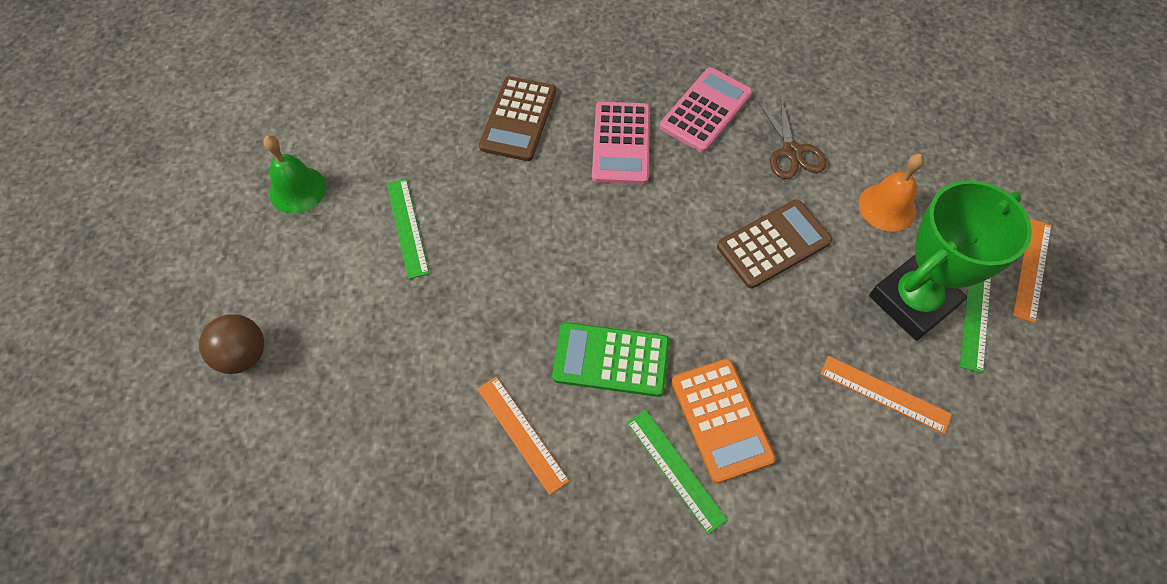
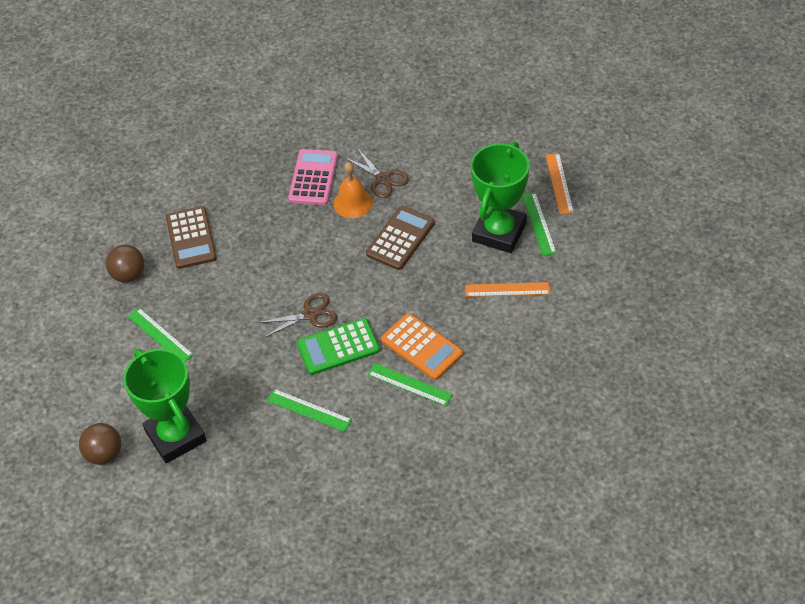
camera: 25 degrees left, 10 degrees down
green bell [263,135,326,214] -> none
orange ruler [477,377,569,495] -> green ruler [267,389,352,432]
pink calculator [592,102,650,184] -> none
orange bell [859,154,924,232] -> orange bell moved to [334,162,373,218]
none -> brown ball [106,245,144,283]
none -> green trophy [123,349,207,463]
none -> brown scissors [257,293,337,338]

